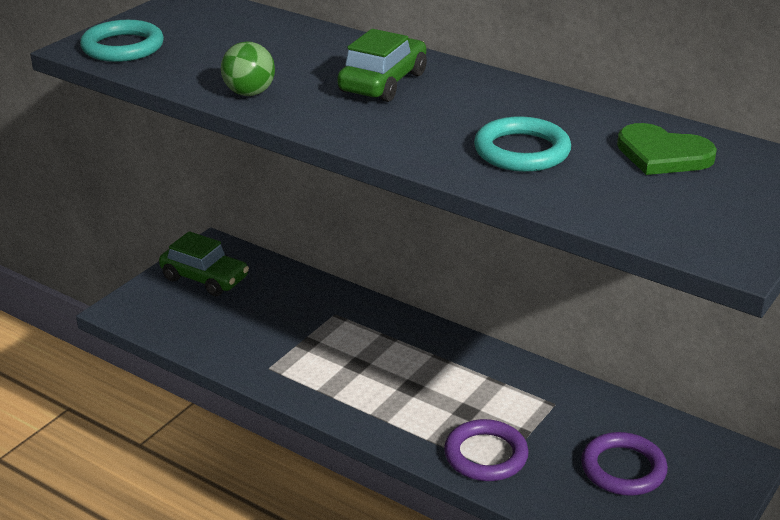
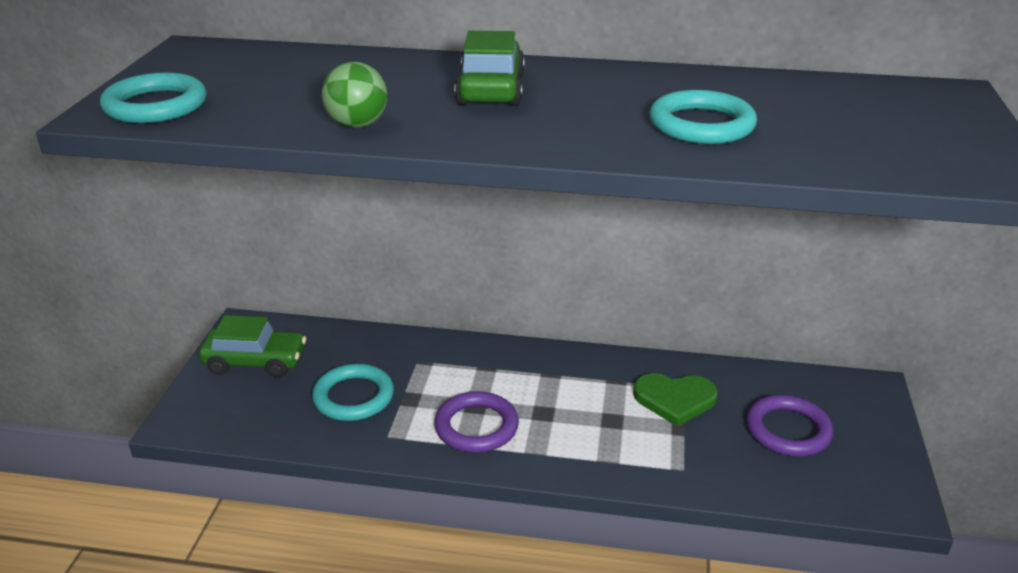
camera: 25 degrees left, 0 degrees up
purple ring [444,419,529,481] -> purple ring moved to [434,391,519,453]
green heart [617,123,717,175] -> green heart moved to [633,373,718,426]
none -> turquoise ring [312,364,394,421]

